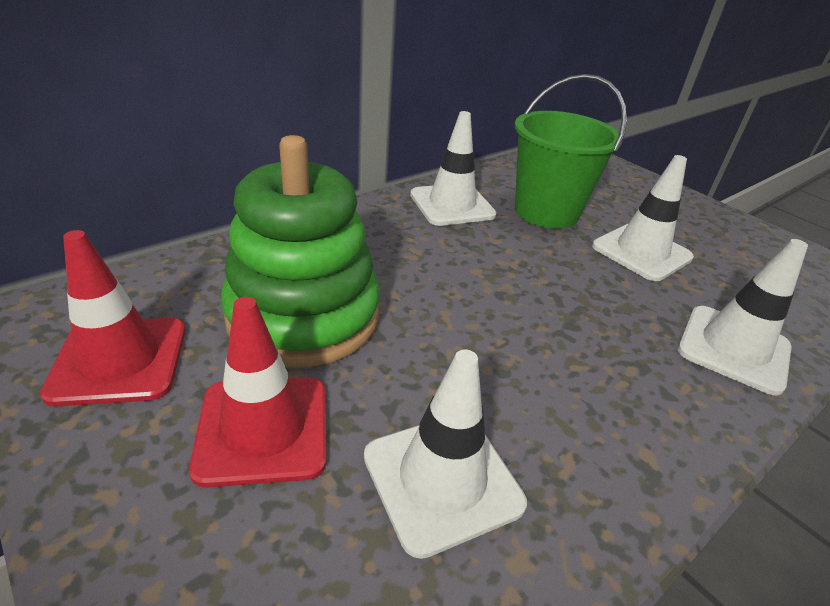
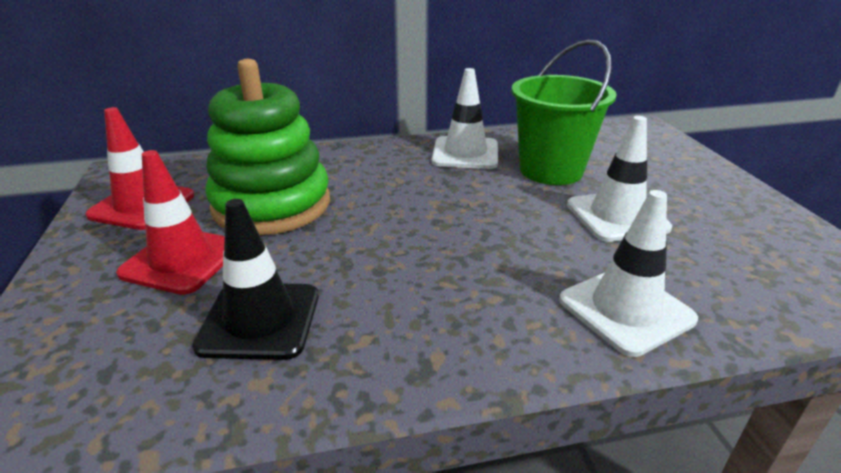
camera: 30 degrees right, 5 degrees down
white traffic cone [364,349,527,559] -> black traffic cone [192,199,319,360]

